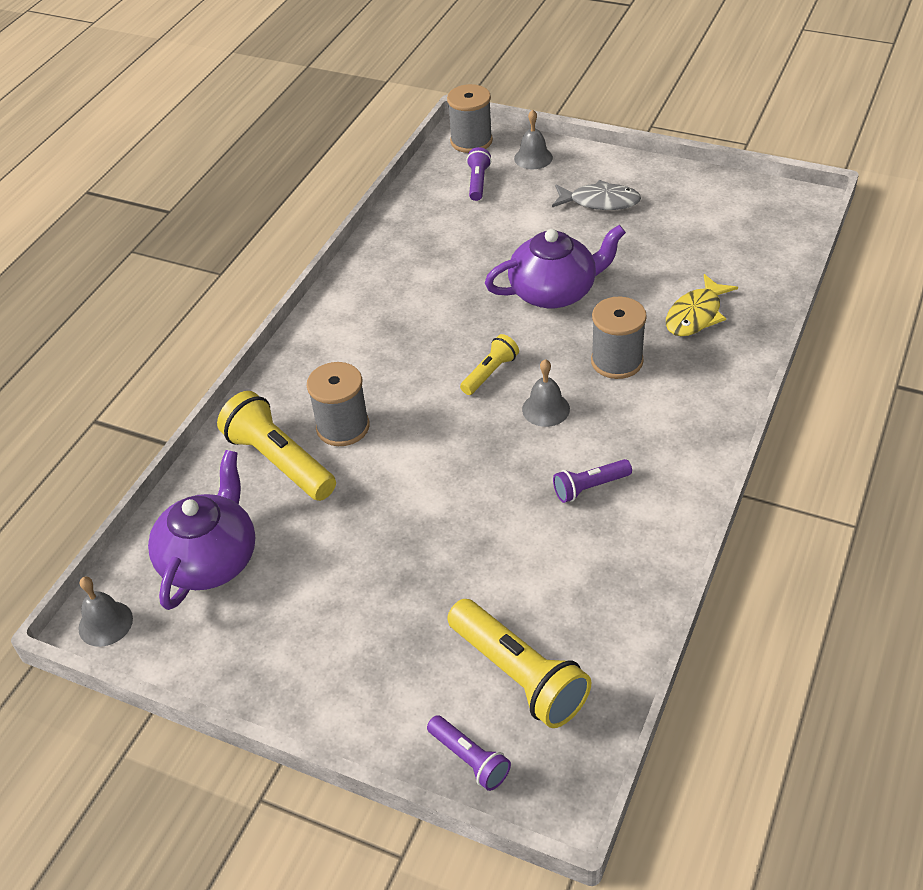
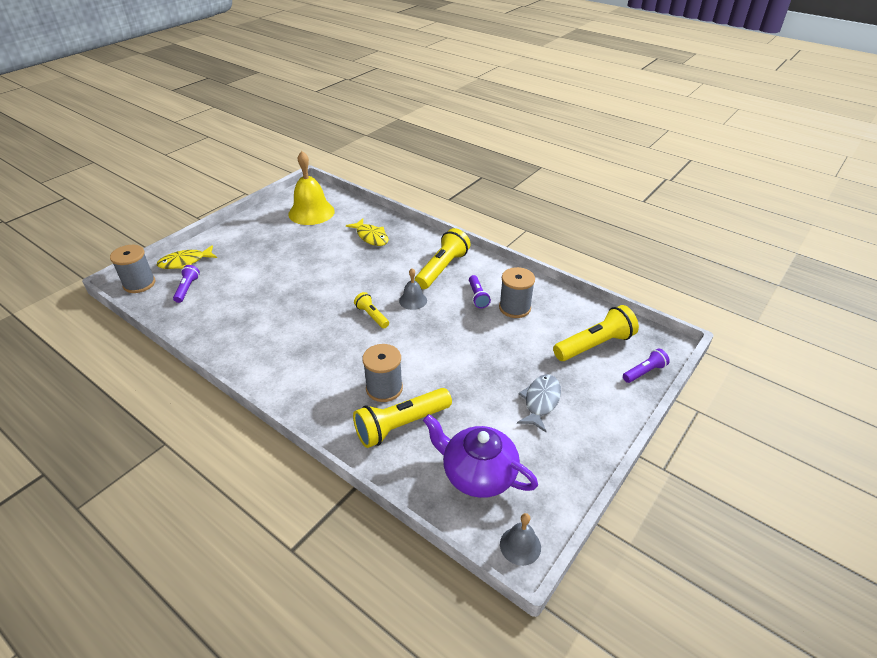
camera: 80 degrees left, 5 degrees down
purple flashlight [466,147,491,201] -> purple flashlight turned 75 degrees clockwise [173,265,200,303]
purple teapot [485,225,626,309] -> none
grey bell [514,109,553,169] -> yellow fish [157,245,217,269]
grey fish [552,180,641,210] -> grey fish moved to [517,374,561,432]
grey spool [591,297,647,379] -> grey spool moved to [499,267,535,318]
none -> yellow bell [288,151,335,225]
none -> yellow flashlight [415,228,471,289]

